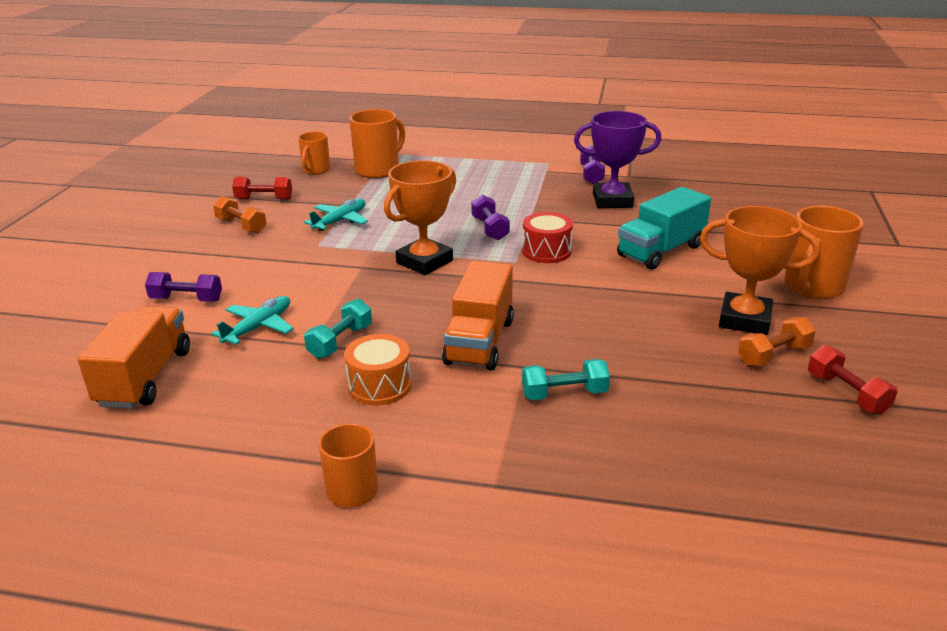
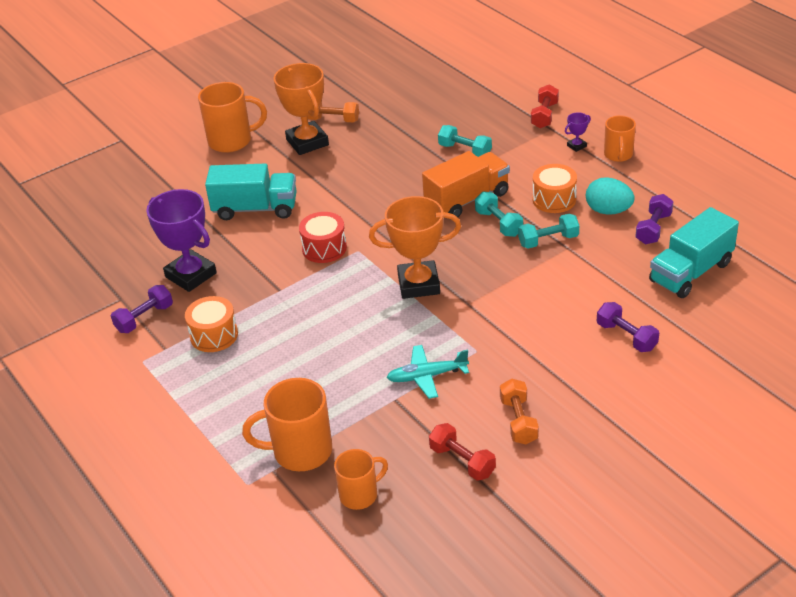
camera: 135 degrees left, 10 degrees up
orange truck [77,306,190,409] -> turquoise truck [649,207,739,298]
turquoise plane [211,296,294,344] -> none
purple dumbbell [471,195,510,241] -> purple dumbbell moved to [635,194,673,244]
red dumbbell [808,345,898,415] -> red dumbbell moved to [531,84,559,129]
none -> orange drum [185,296,238,352]
none -> turquoise dumbbell [475,191,523,237]
none -> purple trophy [565,112,591,152]
none -> turquoise egg [586,177,635,215]

